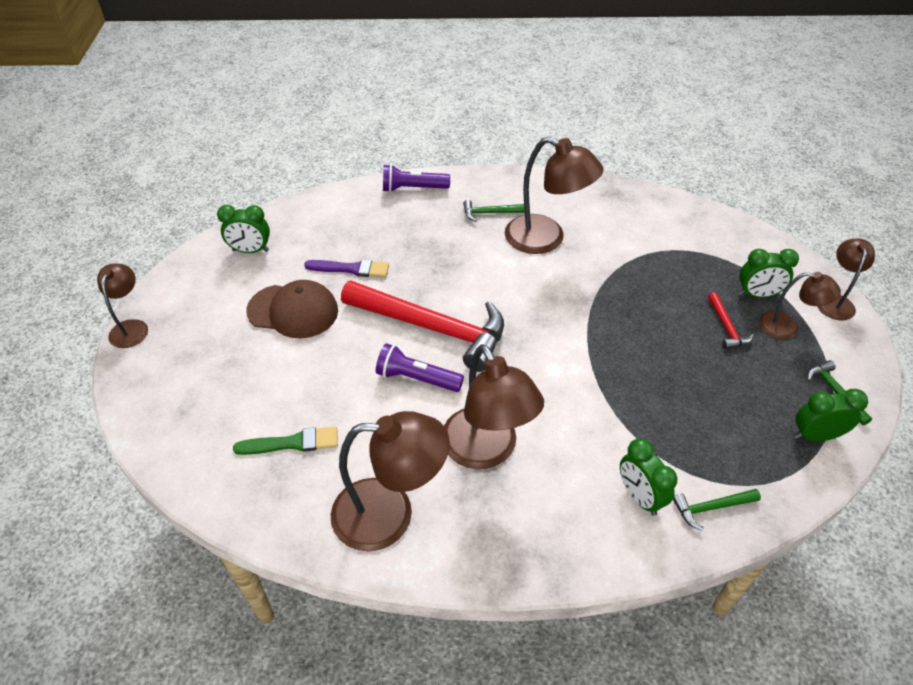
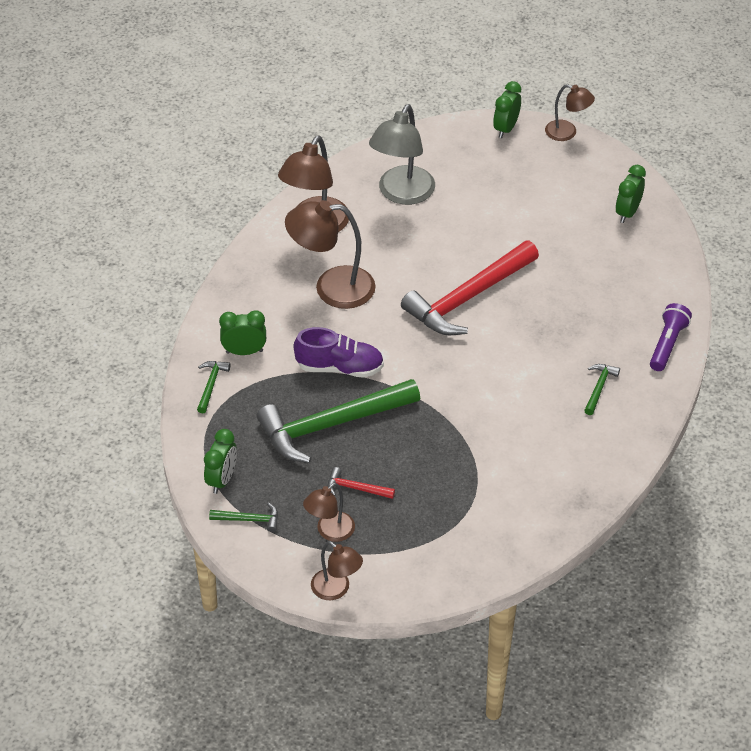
camera: 115 degrees right, 0 degrees up
green brush [233,426,338,455] -> grey lamp [369,104,435,205]
brown cap [246,280,338,338] -> none
purple brush [304,259,389,277] -> none
purple flashlight [376,343,464,392] -> none
brown lamp [505,137,604,254] -> none
green clock [739,249,799,298] -> green clock moved to [493,81,521,138]
none -> green hammer [257,379,420,463]
none -> purple shoe [294,327,384,378]

